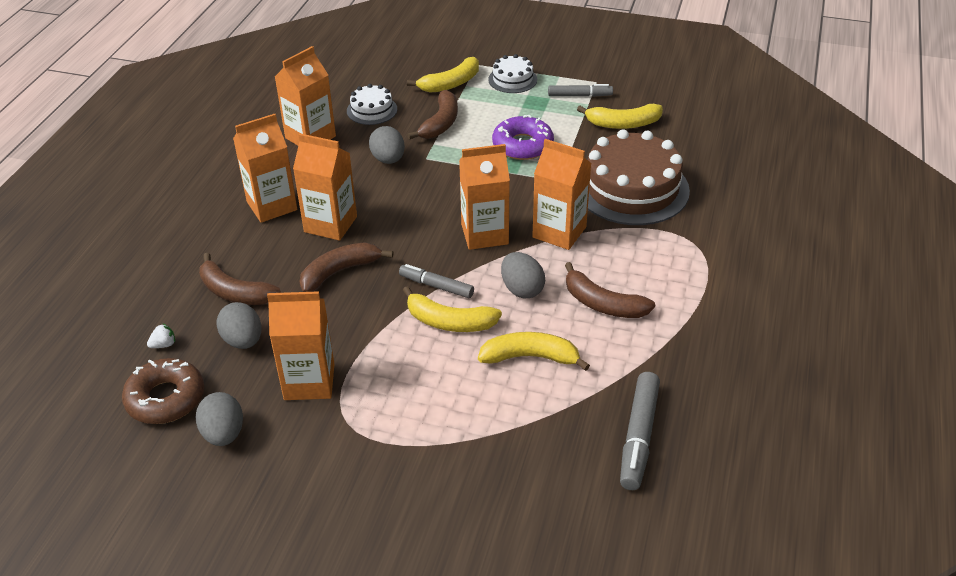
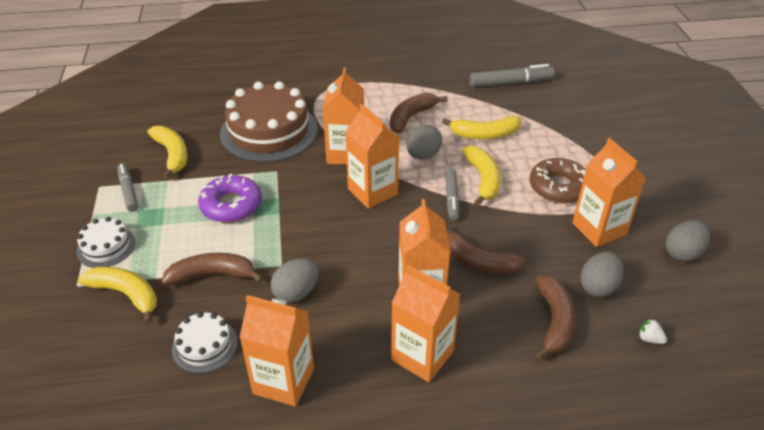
camera: 115 degrees left, 0 degrees up
brown donut [122,358,204,424] -> brown donut moved to [530,158,586,204]
yellow banana [478,332,590,371] -> yellow banana turned 75 degrees counterclockwise [442,115,521,140]
brown banana [565,262,655,318] -> brown banana turned 150 degrees counterclockwise [390,93,448,133]

